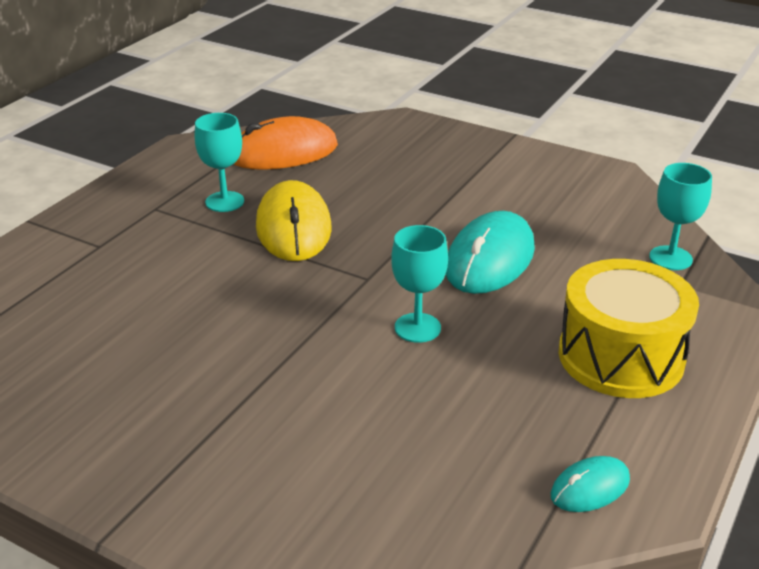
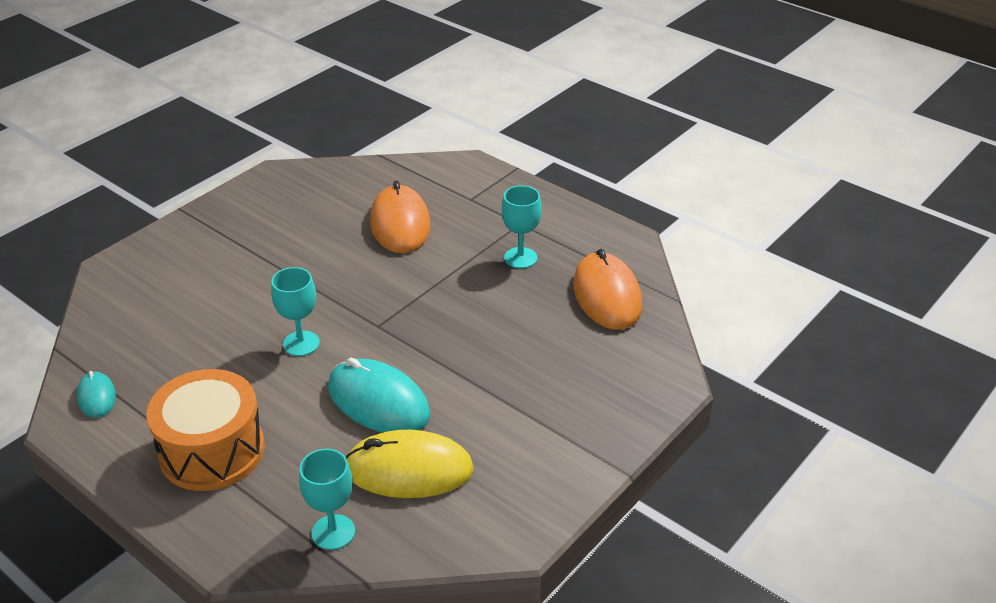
camera: 100 degrees right, 5 degrees up
yellow mouse [256,180,332,261] -> yellow mouse moved to [346,430,474,498]
yellow drum [559,259,699,398] -> orange drum [147,369,265,491]
none -> orange mouse [370,181,431,253]

